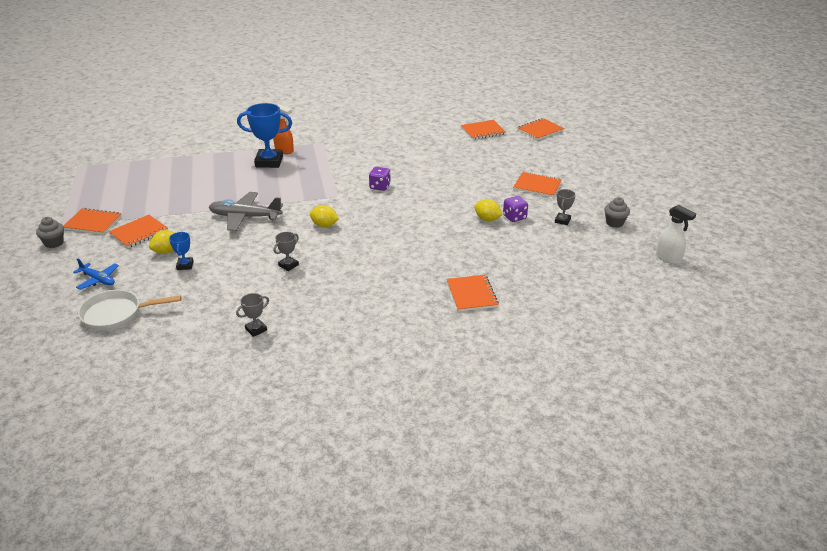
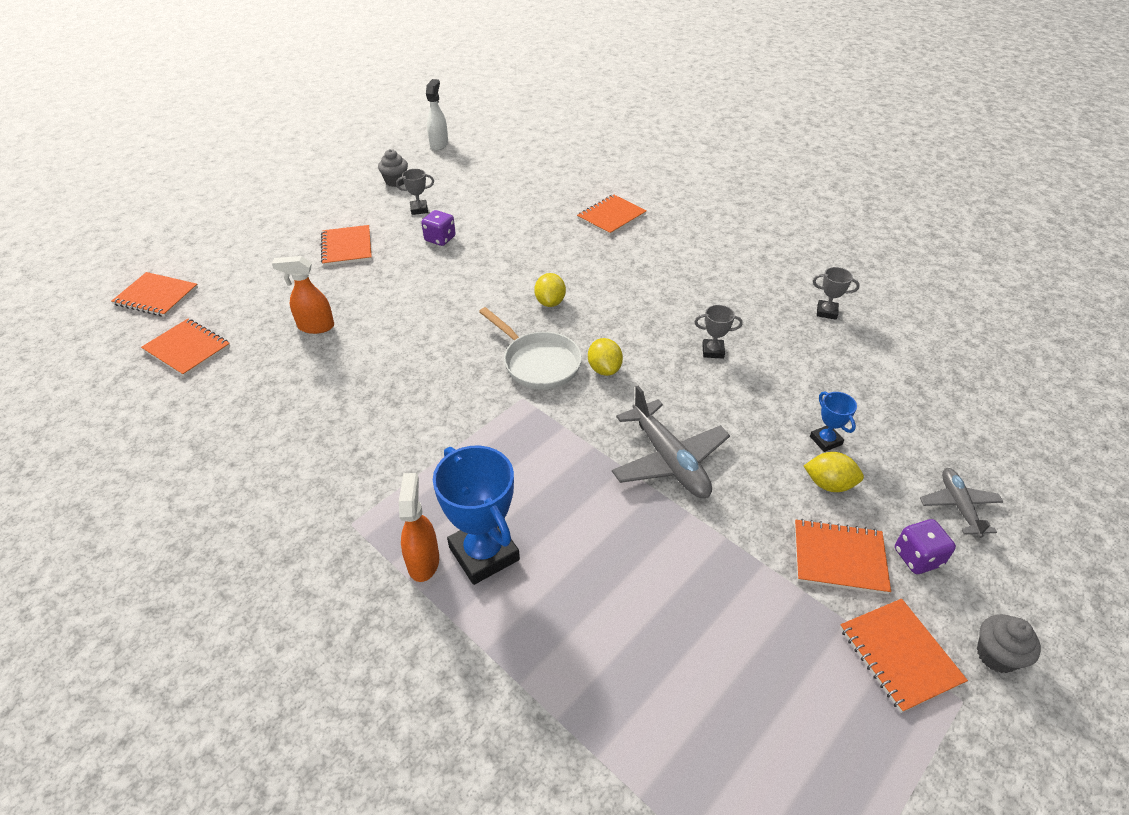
camera: 125 degrees left, 10 degrees up
blue plane [73,258,119,290] -> grey plane [920,468,1003,538]
white pan [78,290,181,331] -> white pan moved to [479,307,582,390]
blue trophy [169,232,194,270] -> blue trophy turned 75 degrees counterclockwise [810,392,857,452]
purple dice [369,167,391,191] -> purple dice moved to [895,519,956,574]
yellow lemon [474,199,502,221] -> yellow lemon moved to [534,273,566,307]
none -> orange spray bottle [272,256,334,334]

